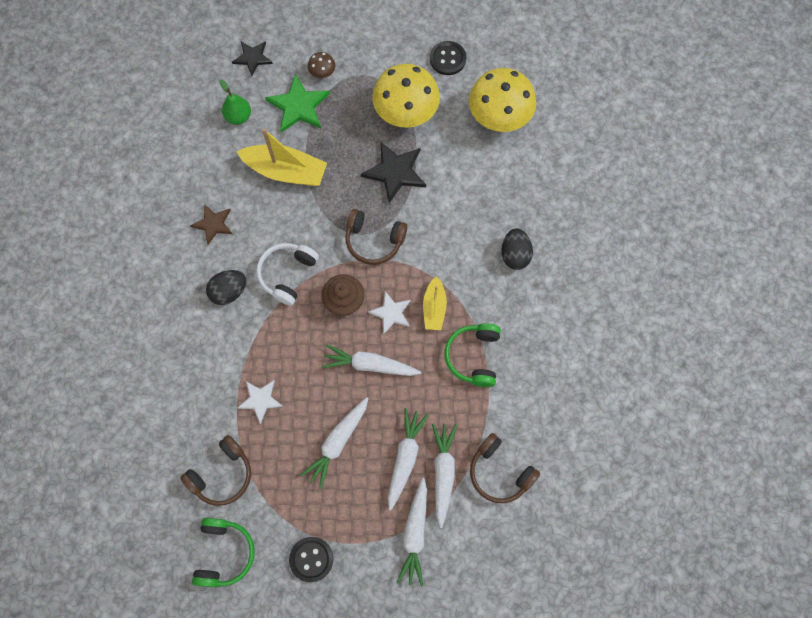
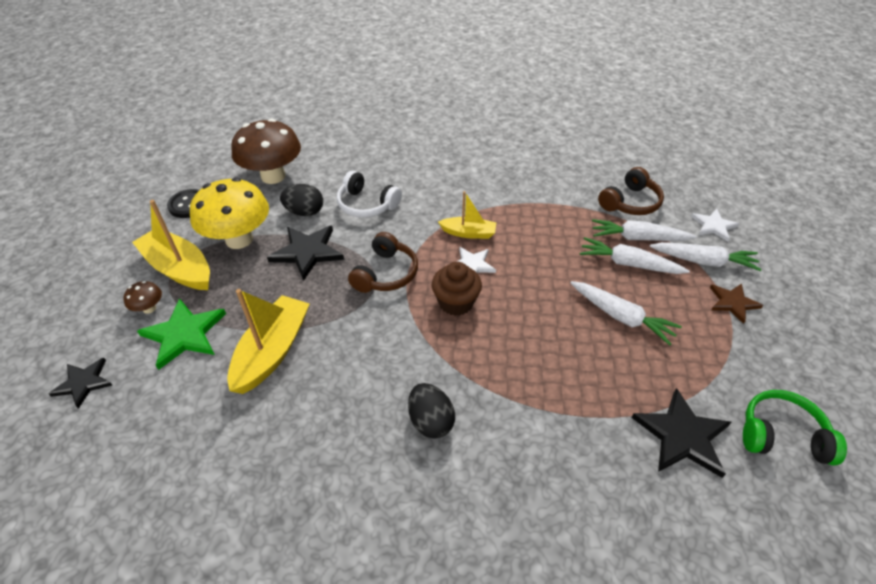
camera: 85 degrees left, 25 degrees down
brown headphones [180,435,251,506] -> black star [631,388,731,478]
brown star [190,204,232,244] -> brown star moved to [710,284,763,324]
green pear [220,80,251,125] -> none
white star [237,380,283,424] -> white star moved to [691,209,739,242]
white headphones [256,243,319,306] -> white headphones moved to [337,171,402,218]
black button [289,537,333,582] -> none
white carrot [322,344,421,376] -> none
green headphones [444,323,501,387] -> none
yellow mushroom [469,68,536,132] -> brown mushroom [231,119,301,184]
black egg [501,228,533,270] -> black egg moved to [280,184,323,216]
none -> yellow boat [132,200,210,290]

